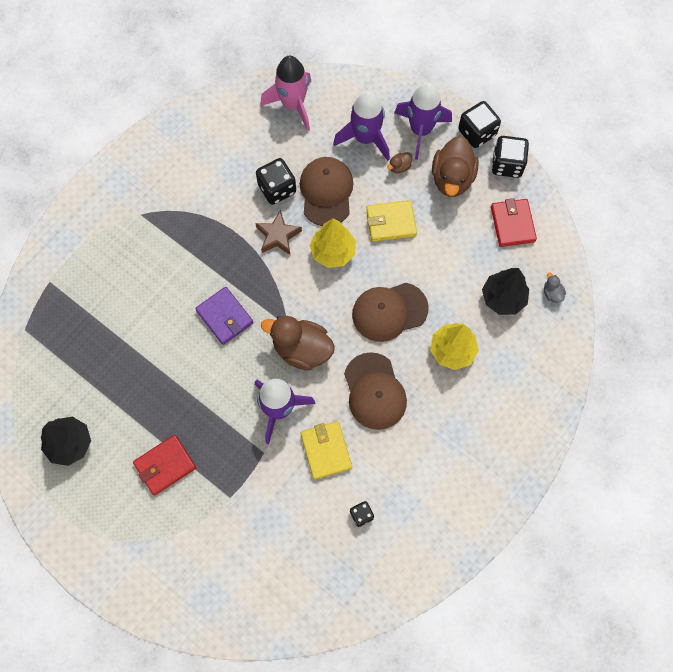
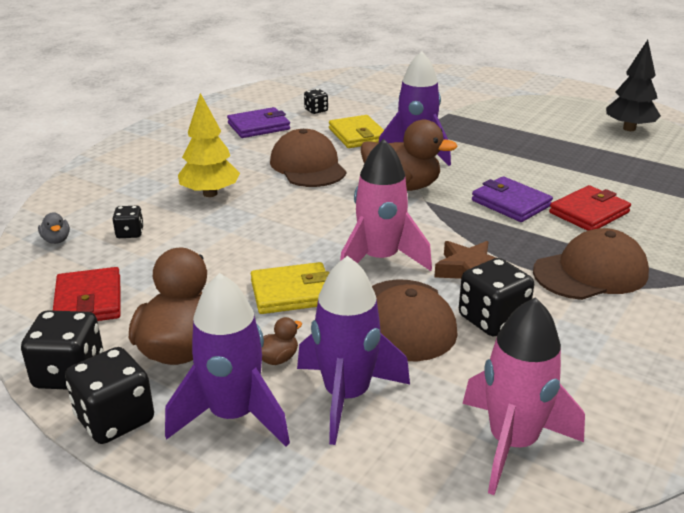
camera: 175 degrees right, 40 degrees down
red wallet [133,435,196,496] -> red wallet moved to [549,185,631,231]
yellow tree [310,218,356,268] -> pink rocket [340,139,432,271]
brown cap [352,283,429,342] -> brown cap moved to [533,228,649,300]
black tree [482,268,529,315] -> black dice [112,206,144,238]
none -> purple wallet [227,107,290,138]

